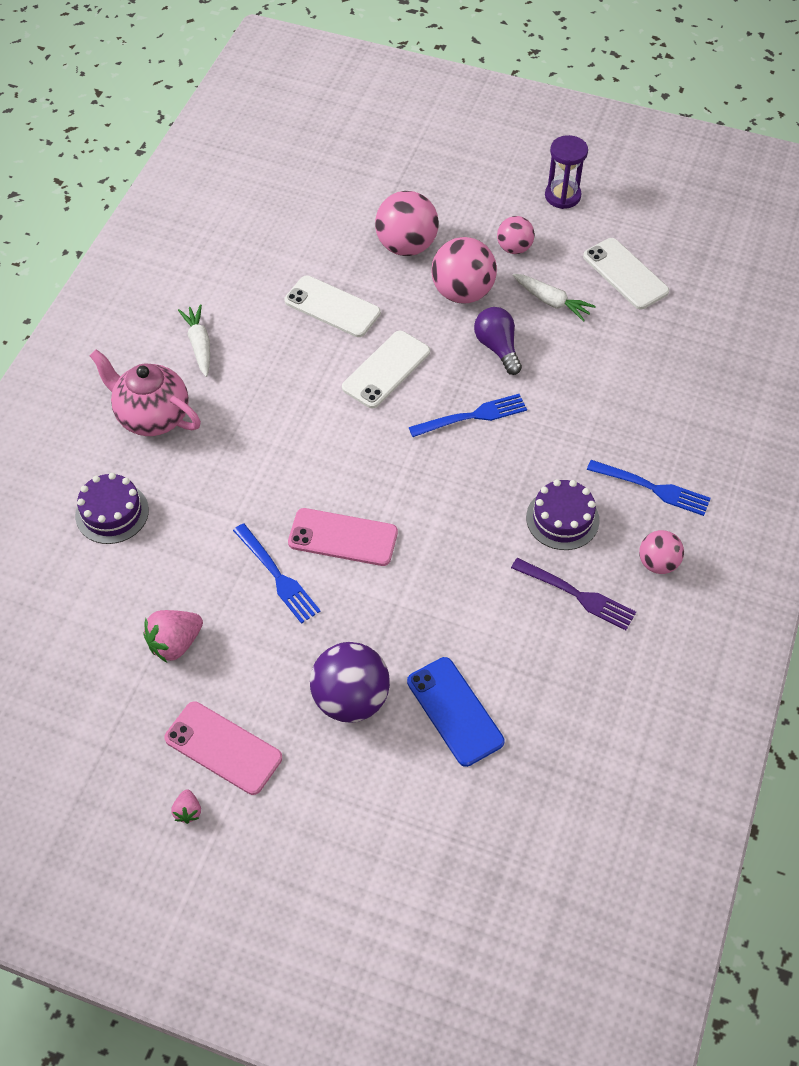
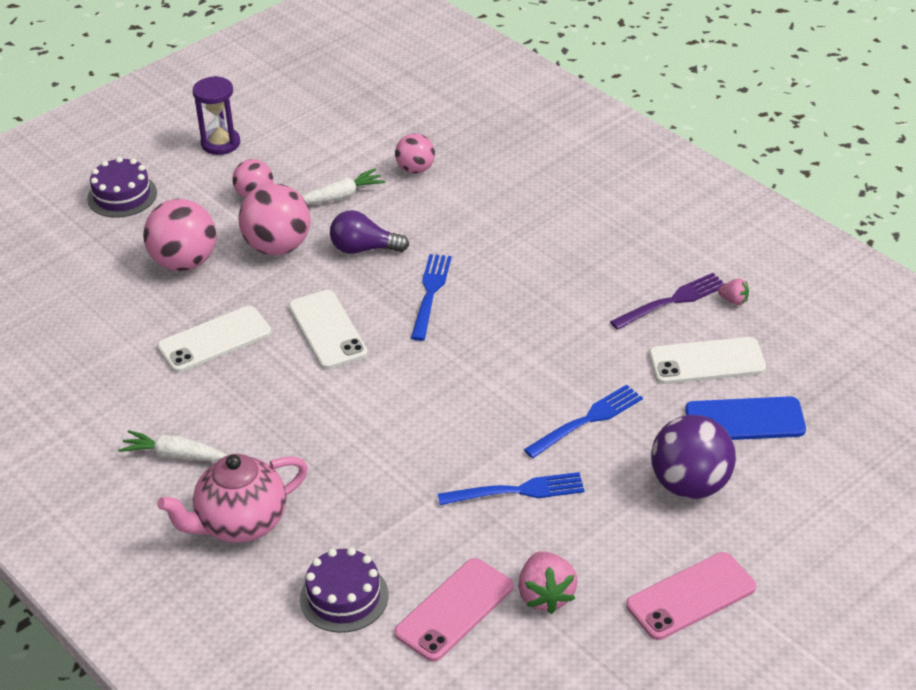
camera: 60 degrees left, 15 degrees down
pink strawberry [171,789,201,824] -> pink strawberry moved to [718,278,749,305]
pink phone [288,508,398,566] -> pink phone moved to [394,558,513,662]
purple cake [526,479,600,550] -> purple cake moved to [87,157,157,218]
white phone [583,238,669,309] -> white phone moved to [649,337,766,384]
blue fork [587,460,711,516] -> blue fork moved to [524,385,643,458]
pink ball [639,530,684,574] -> pink ball moved to [395,133,435,174]

